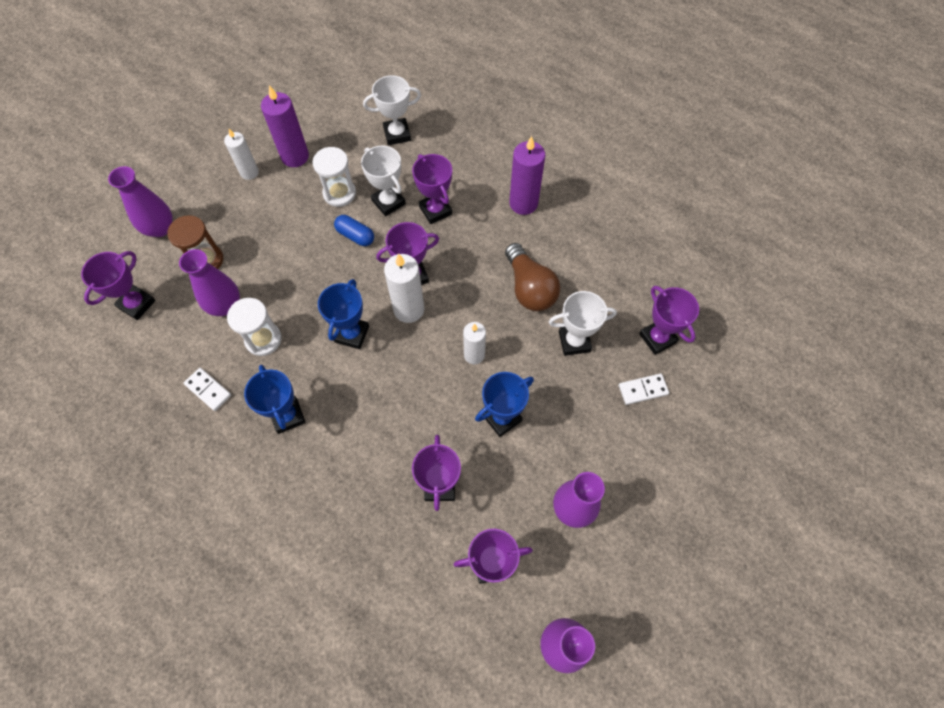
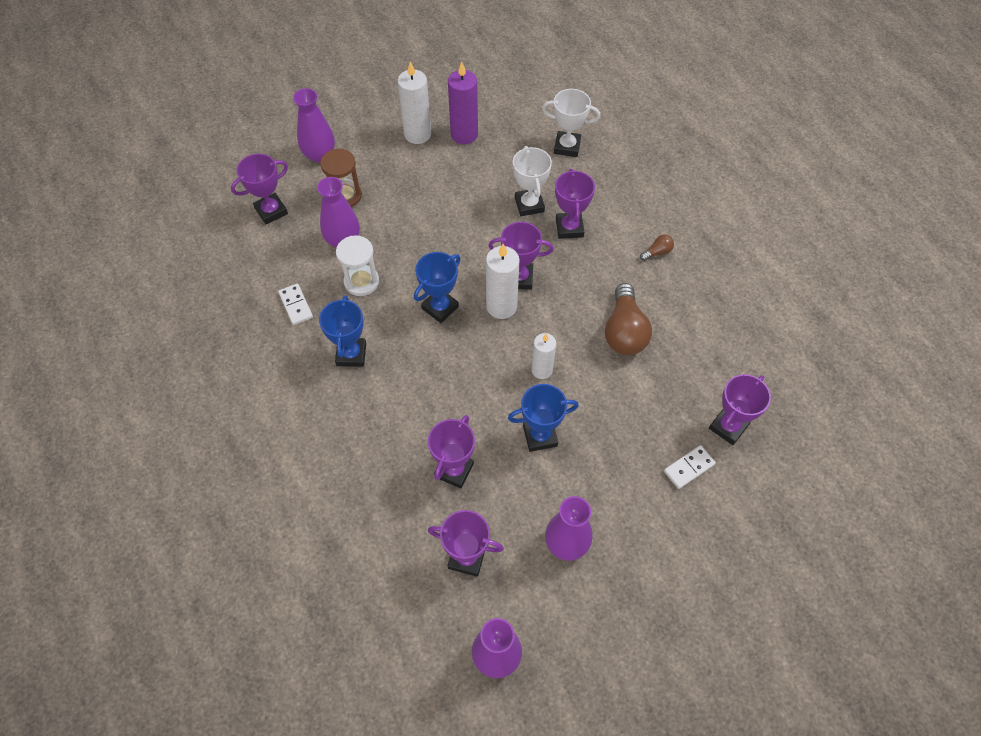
camera: 25 degrees right, 5 degrees down
white candle [224,129,259,180] -> white candle [397,61,431,144], size x1.51
white hourglass [312,147,356,207] -> none
blue capsule [334,215,374,246] -> none
purple candle [509,136,545,215] -> brown light bulb [640,235,674,261]
white trophy [549,291,617,356] -> none
white domino [619,373,669,405] -> white domino turned 45 degrees counterclockwise [664,445,716,489]
purple trophy [639,286,699,355] -> purple trophy turned 45 degrees clockwise [709,374,771,445]

